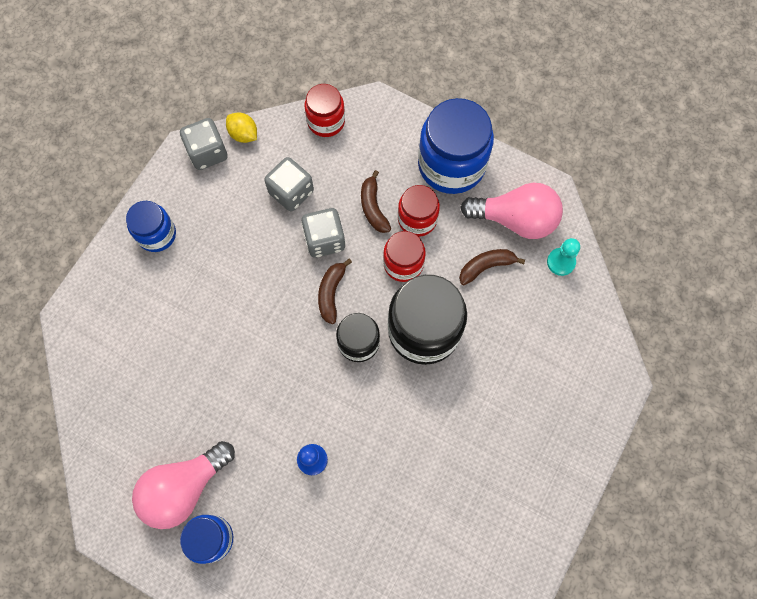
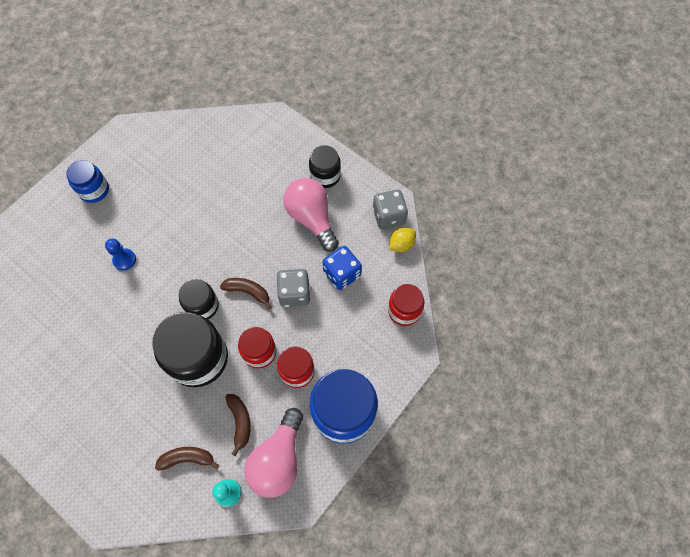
camera: 100 degrees right, 5 degrees down
blue jar [126,201,176,252] -> black jar [309,145,341,188]
pink light bulb [132,441,235,529] -> pink light bulb moved to [283,178,339,252]
grey dice [264,157,314,211] -> blue dice [323,246,362,290]
brown banana [361,170,391,233] -> brown banana moved to [155,447,219,471]

